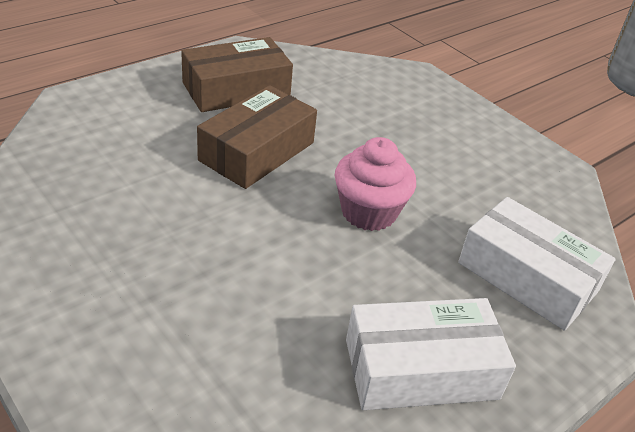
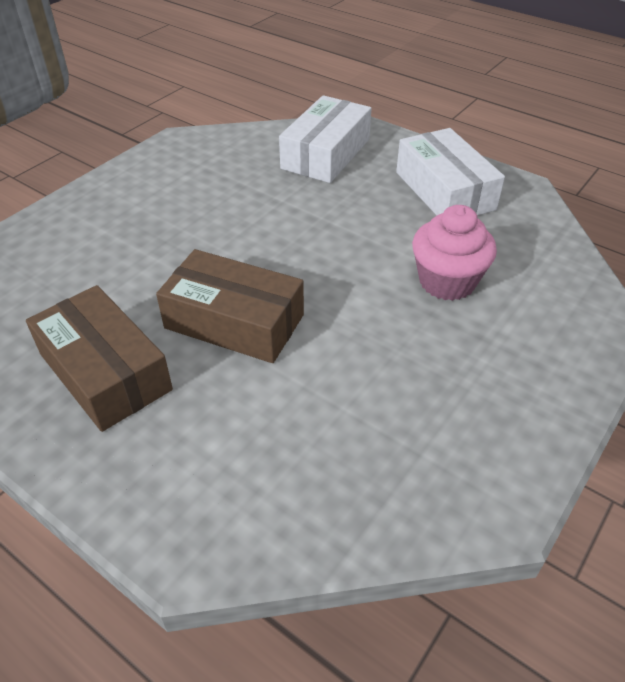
camera: 100 degrees left, 5 degrees up
pink cupcake [335,137,416,231] -> pink cupcake moved to [412,205,497,301]

